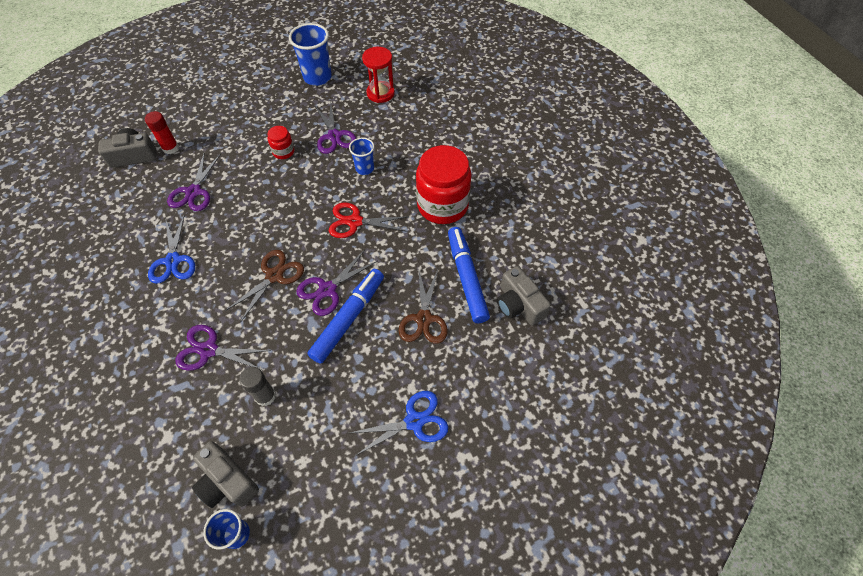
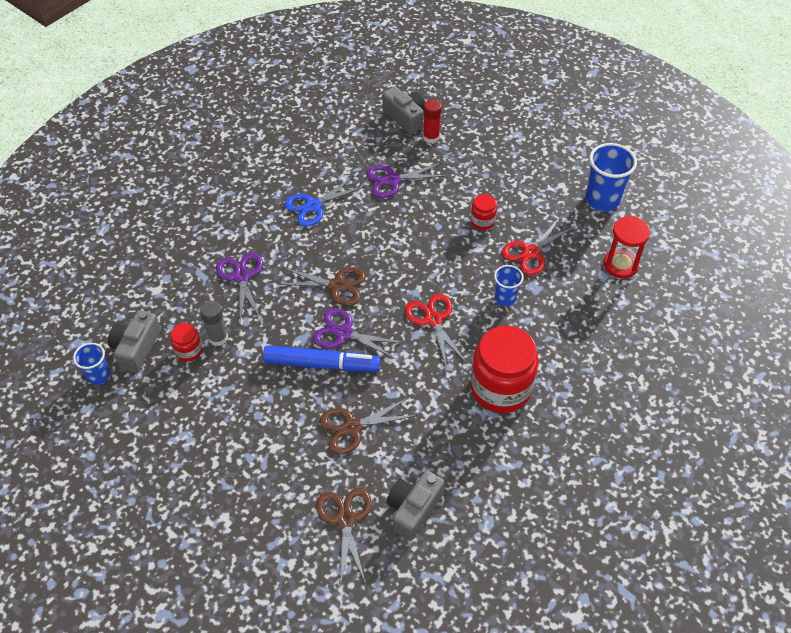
camera: 65 degrees right, 5 degrees down
purple scissors [315,103,356,154] -> red scissors [501,217,576,275]
blue scissors [350,391,448,456] -> none
blue marker [448,227,490,323] -> none
none -> red jar [171,323,202,362]
none -> brown scissors [316,488,372,587]

